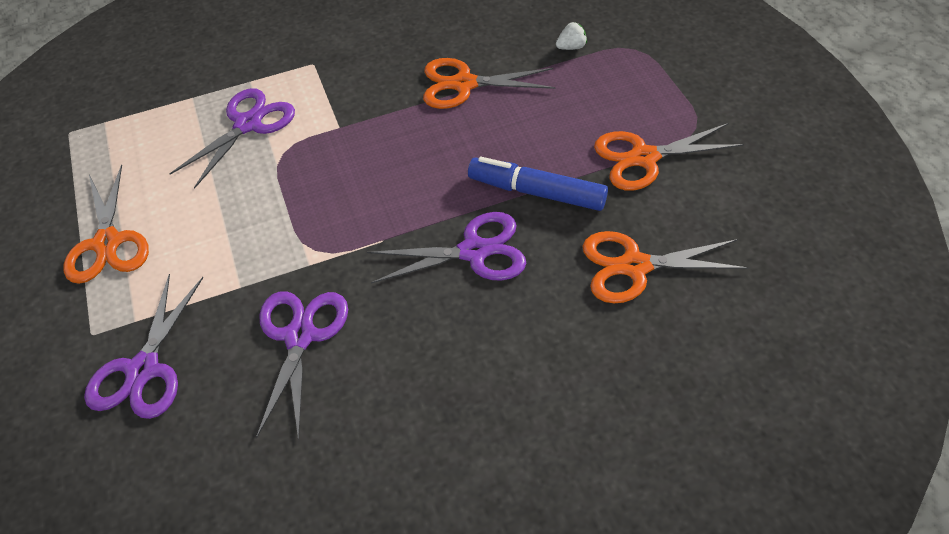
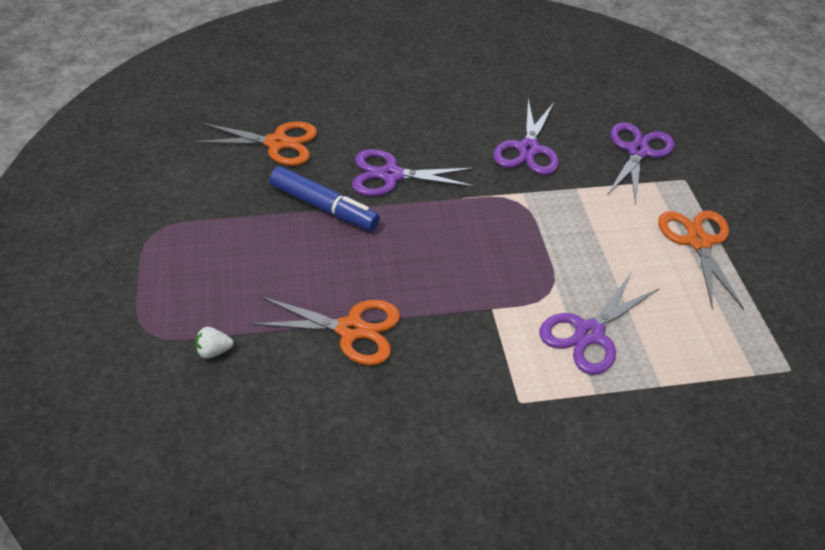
camera: 175 degrees left, 5 degrees down
orange scissors [594,123,744,191] -> none

